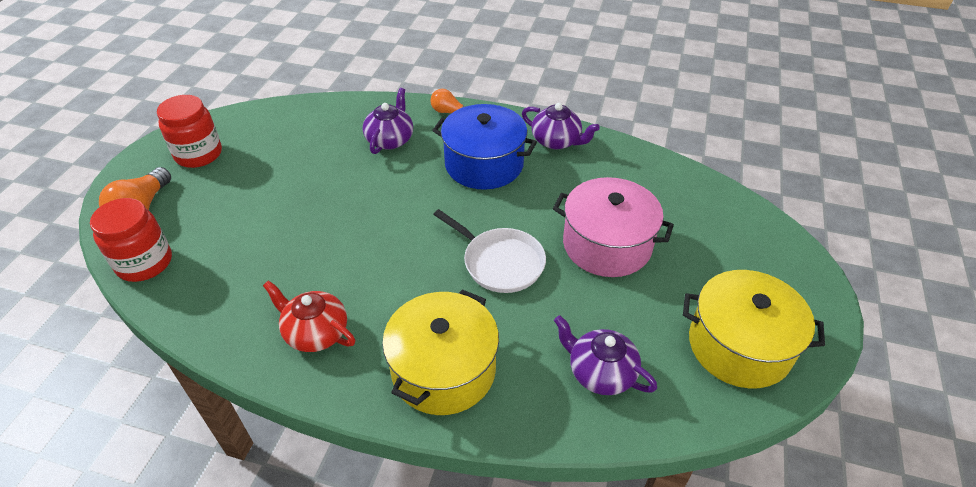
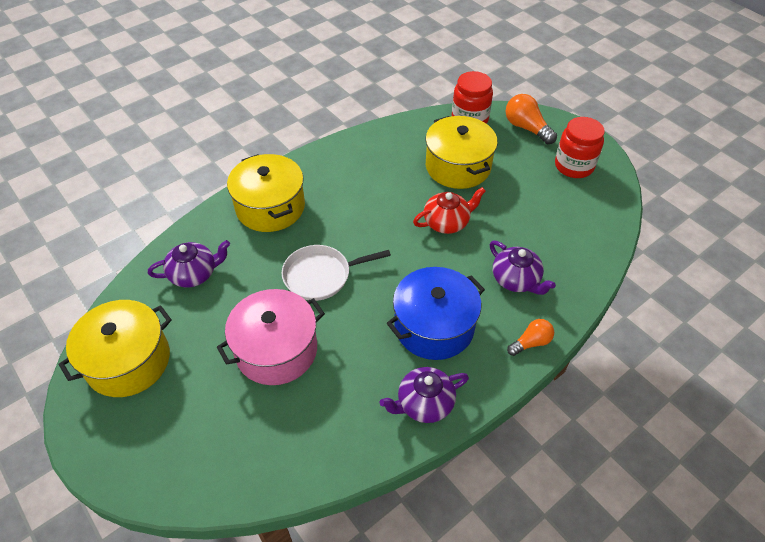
camera: 125 degrees right, 5 degrees up
red teapot [263,280,355,352] -> red teapot moved to [413,187,486,234]
none -> yellow pot [425,116,498,189]

